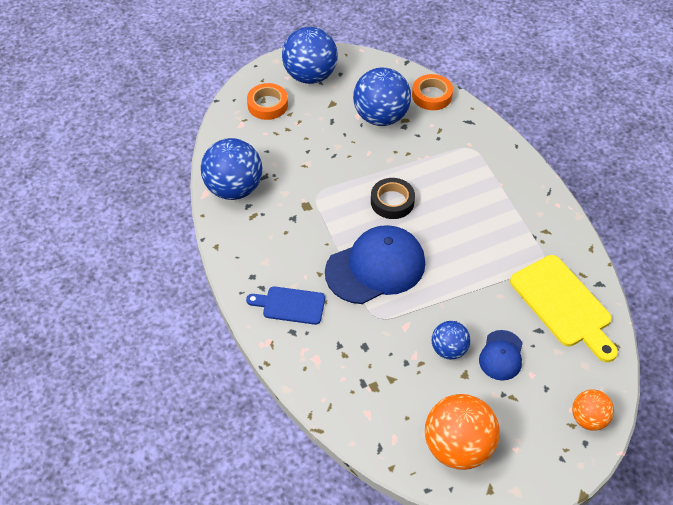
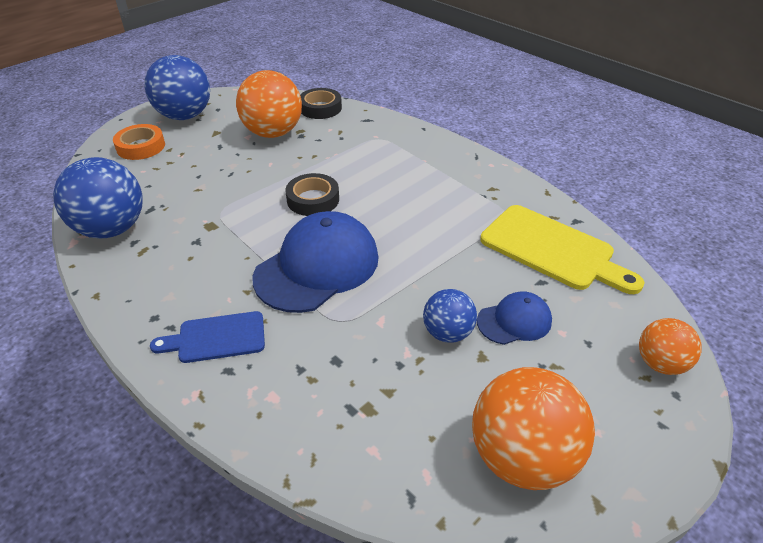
camera: 20 degrees left, 10 degrees down
blue ball [353,68,411,126] -> orange ball [236,70,302,138]
orange tape [412,74,453,110] -> black tape [300,88,342,119]
blue cap [479,330,523,381] -> blue cap turned 105 degrees counterclockwise [477,291,552,345]

